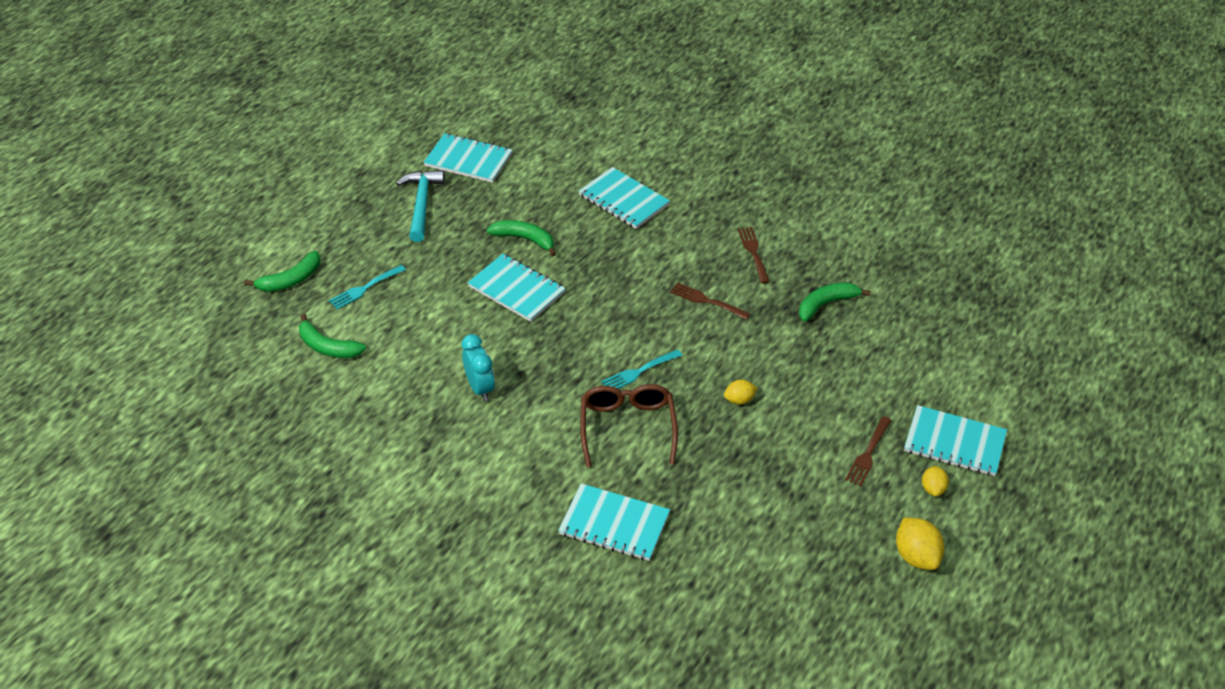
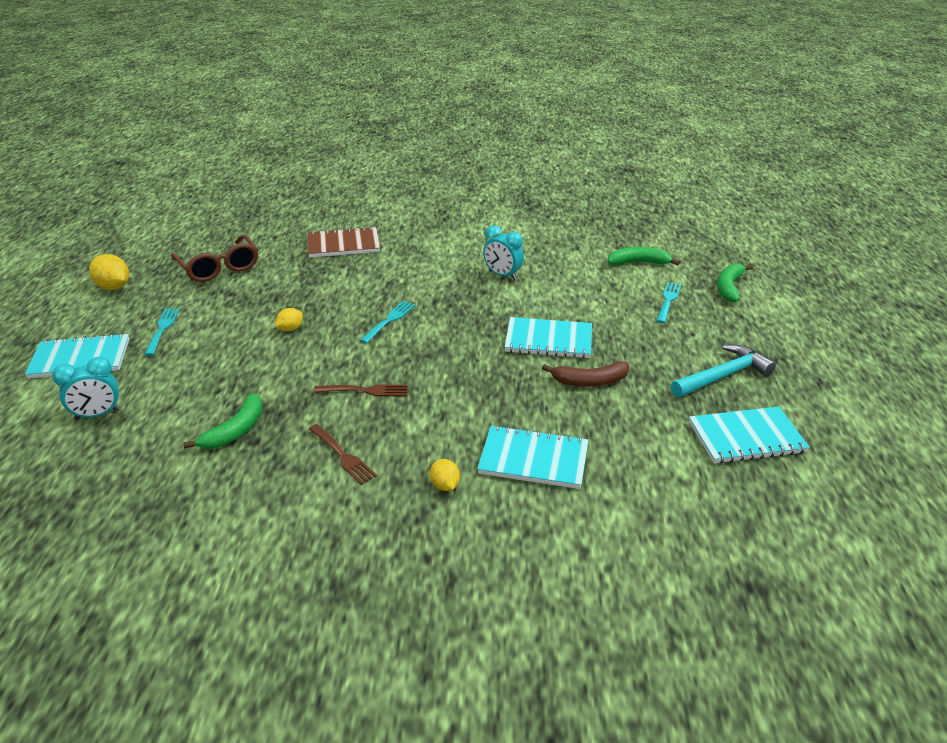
camera: 150 degrees right, 10 degrees down
turquoise hammer [396,170,445,242] -> turquoise hammer turned 90 degrees counterclockwise [671,345,776,397]
green banana [487,220,556,257] -> brown banana [542,361,629,387]
turquoise notebook [558,483,670,561] -> brown notebook [308,226,380,258]
brown glasses [580,384,678,467] -> brown glasses moved to [171,235,258,282]
brown fork [845,416,892,486] -> turquoise fork [144,308,180,356]
yellow lemon [922,466,949,496] -> yellow lemon moved to [430,459,460,491]
none -> turquoise clock [52,357,120,420]

